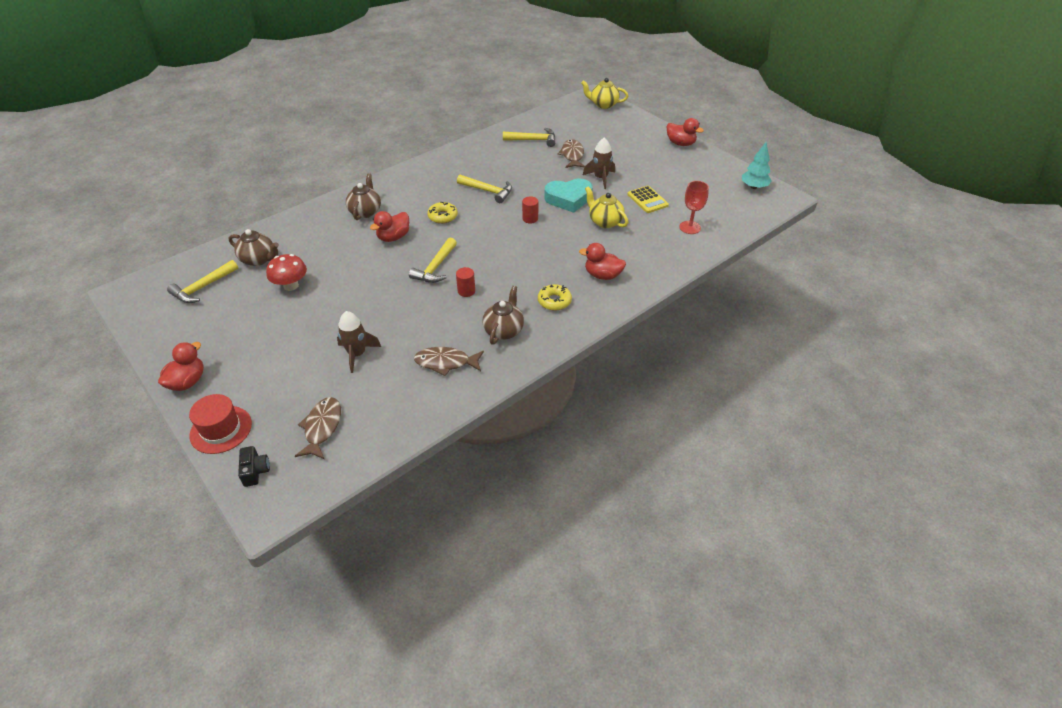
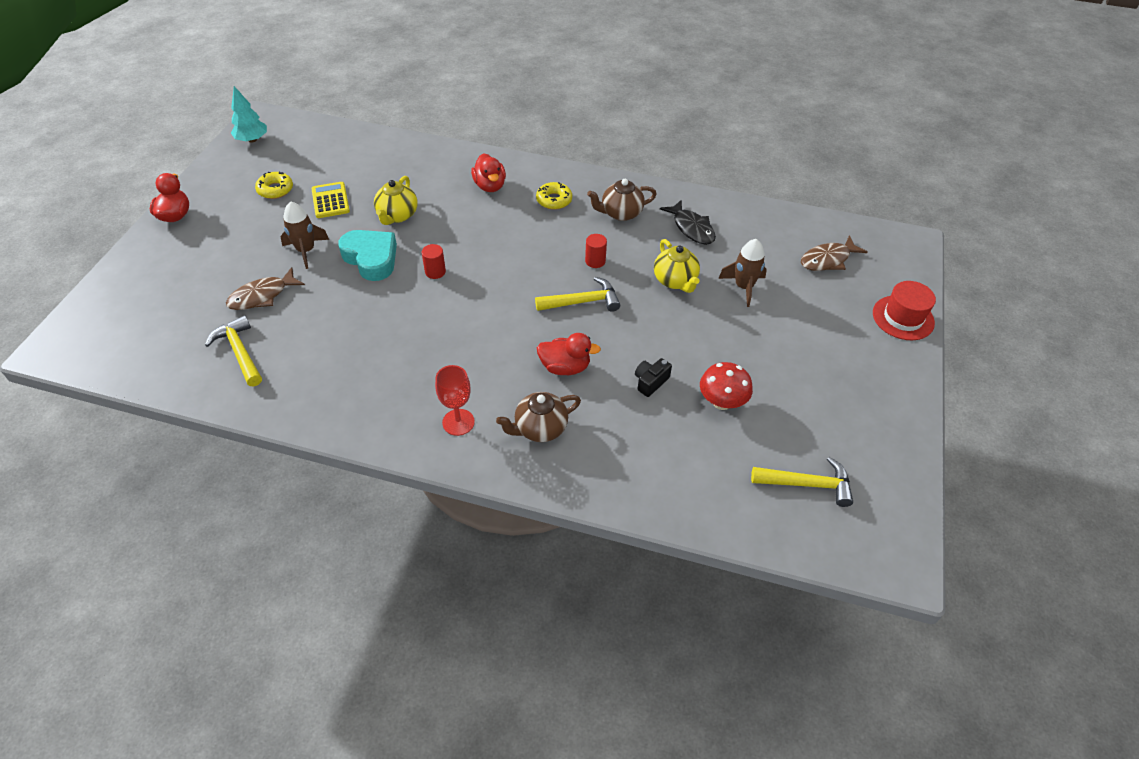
camera: 125 degrees left, 5 degrees up
red duck [158,342,204,391] -> none
brown teapot [229,229,279,266] -> none
black camera [238,446,270,487] -> black camera moved to [635,358,672,397]
brown fish [414,347,484,376] -> black fish [660,200,716,245]
yellow donut [427,202,458,224] -> yellow donut moved to [255,172,293,199]
yellow hammer [457,175,512,203] -> none
yellow teapot [581,78,628,109] -> yellow teapot moved to [654,239,700,293]
yellow calculator [627,186,669,213] -> yellow calculator turned 45 degrees counterclockwise [311,182,350,218]
red goblet [679,181,709,234] -> red goblet moved to [435,365,475,436]

